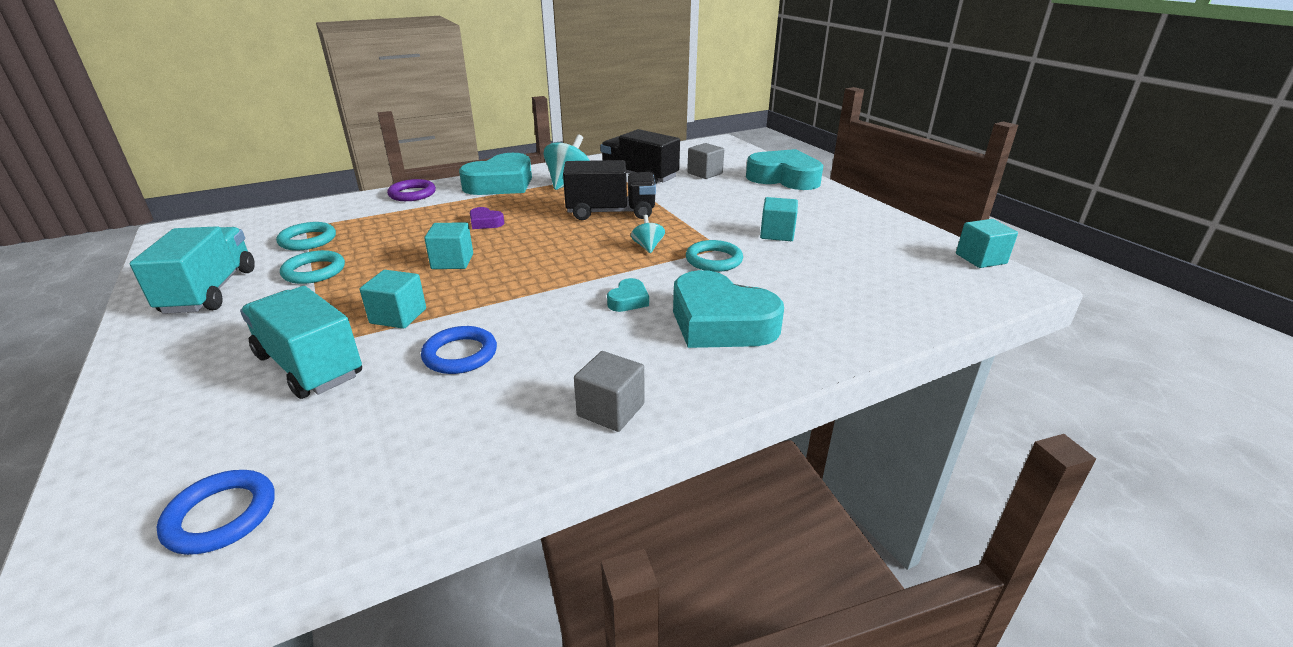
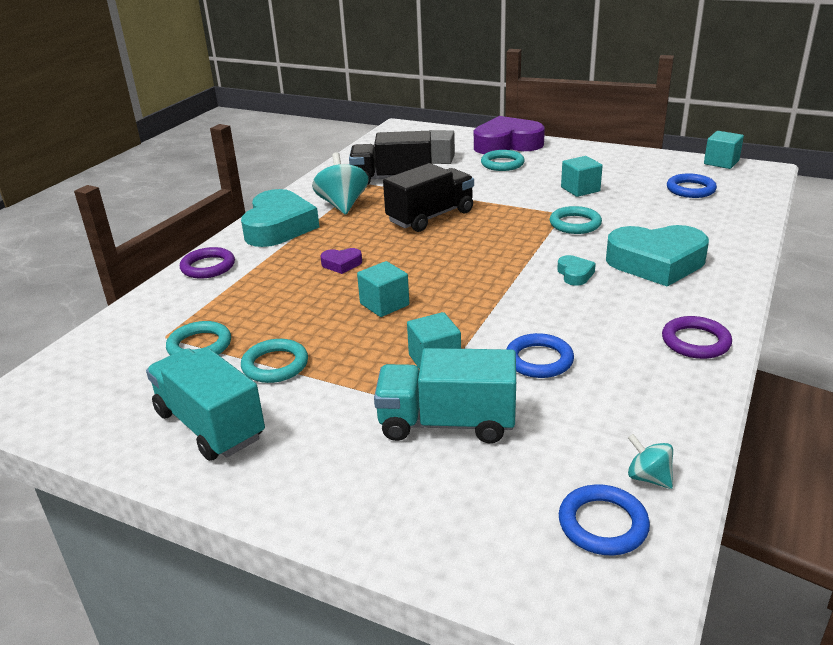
camera: 35 degrees left, 0 degrees up
grey cube [574,351,644,432] -> purple ring [662,316,732,359]
turquoise spinning top [631,215,665,253] -> turquoise spinning top moved to [628,434,673,489]
turquoise heart [746,149,823,190] -> purple heart [474,116,545,154]
none -> turquoise ring [481,150,525,171]
none -> blue ring [667,173,717,198]

